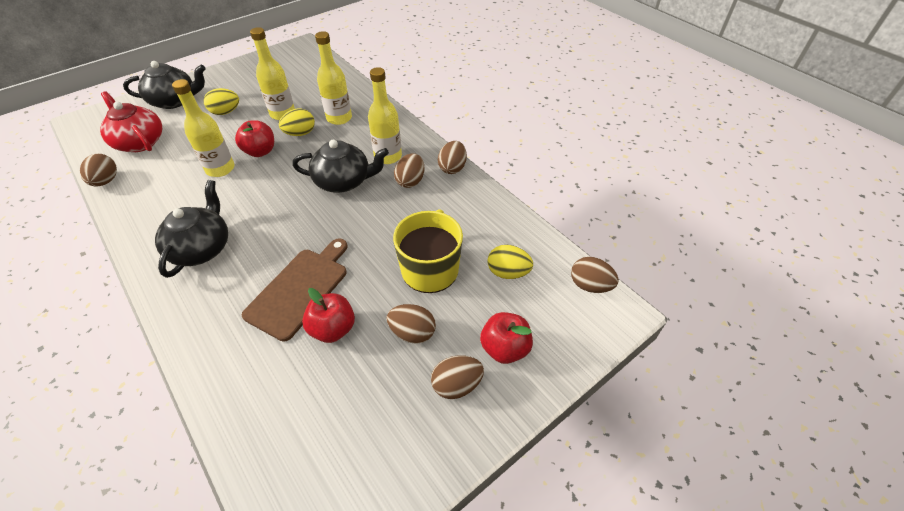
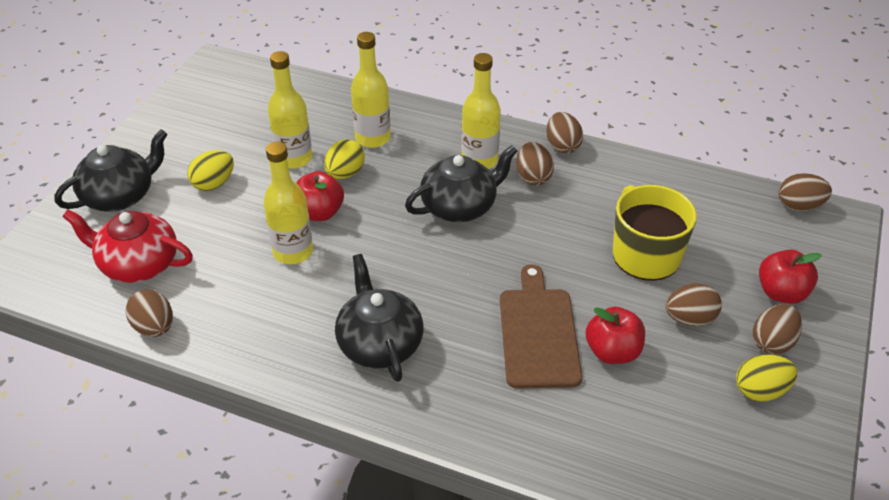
camera: 30 degrees left, 5 degrees down
yellow egg [487,245,533,279] -> yellow egg moved to [736,354,797,401]

